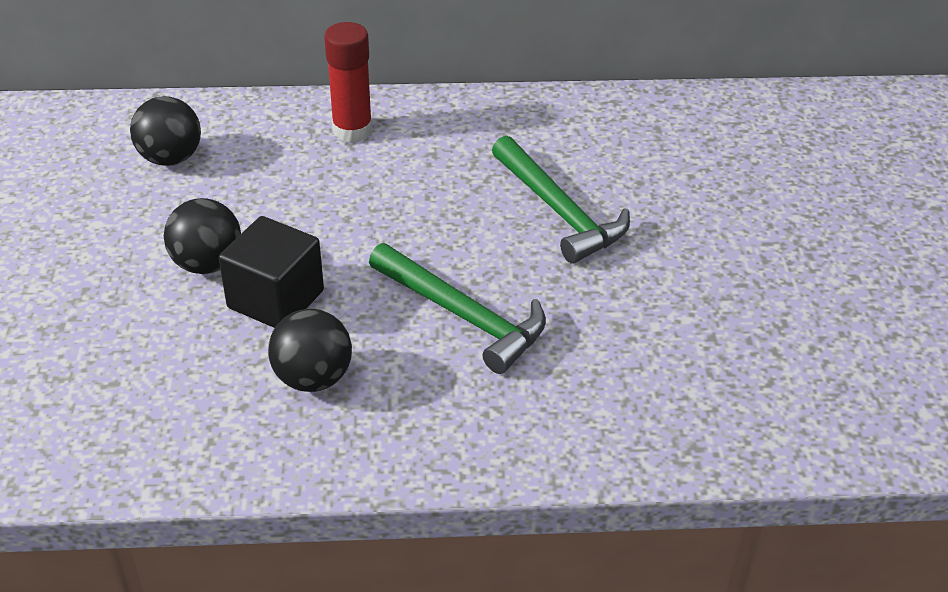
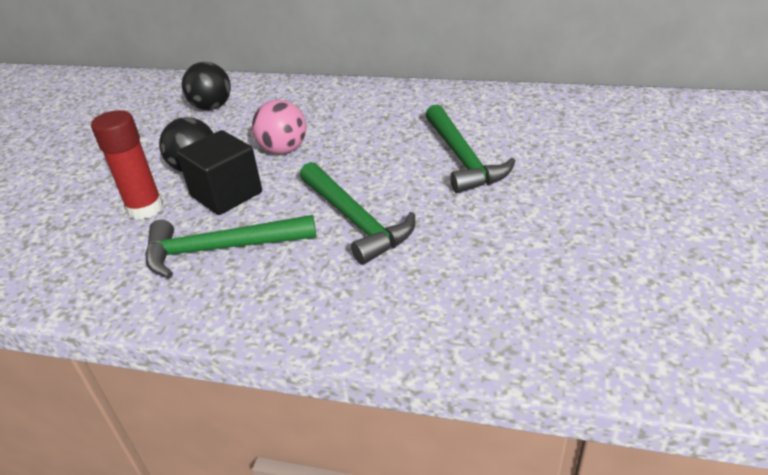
camera: 20 degrees right, 5 degrees down
black ball [268,309,352,392] -> green hammer [145,215,316,278]
red glue stick [324,22,373,143] -> red glue stick moved to [91,110,163,220]
none -> pink ball [252,100,306,154]

